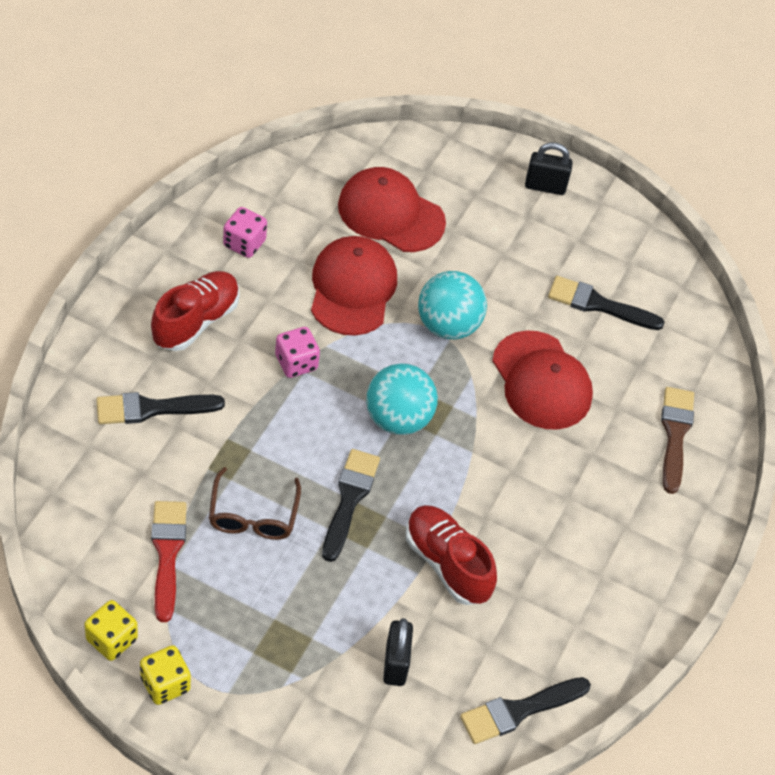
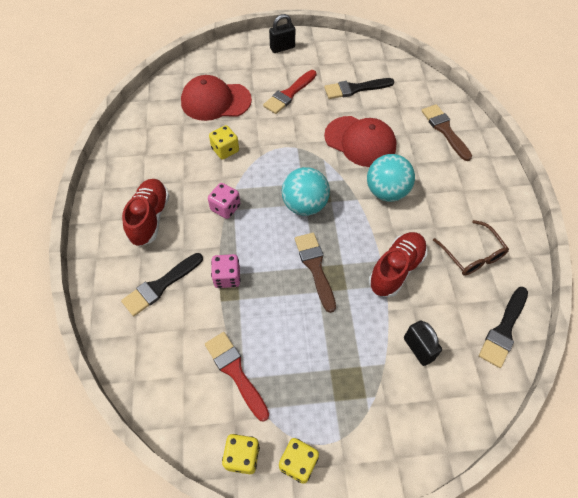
camera: 25 degrees left, 5 degrees up
brown glasses [209,467,301,540] -> brown glasses moved to [433,220,509,275]
pink dice [223,207,267,258] -> pink dice moved to [211,254,241,288]
red cap [311,236,397,335] -> yellow dice [209,125,239,159]
black brush [322,449,380,562] -> brown brush [295,233,336,313]
red shoe [406,505,497,605] -> red shoe turned 105 degrees clockwise [369,232,427,297]
turquoise ball [418,271,487,339] -> turquoise ball moved to [367,154,415,202]
none -> red brush [263,70,317,114]

